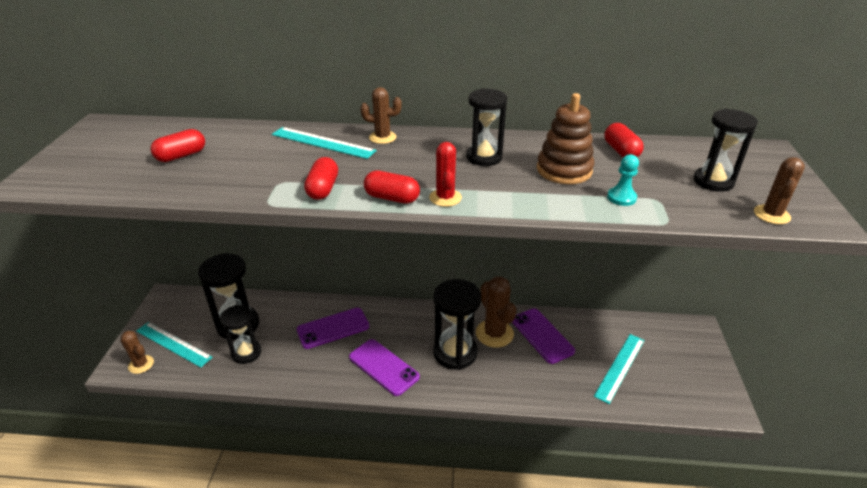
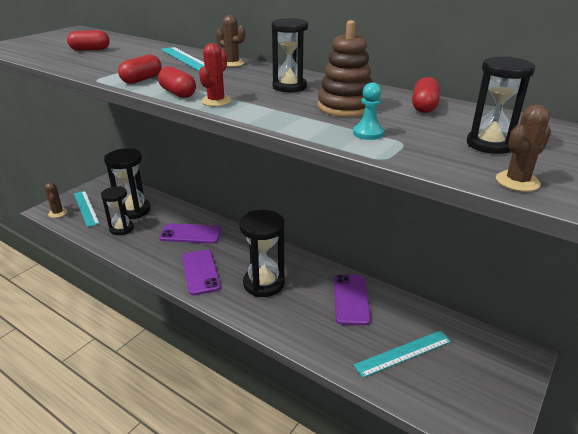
camera: 30 degrees right, 5 degrees down
brown cactus [476,276,517,348] -> none

